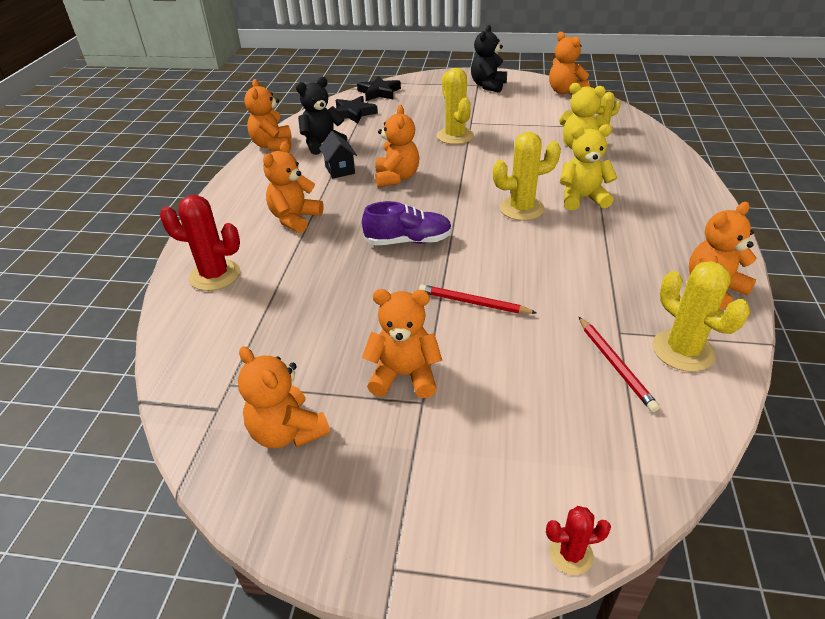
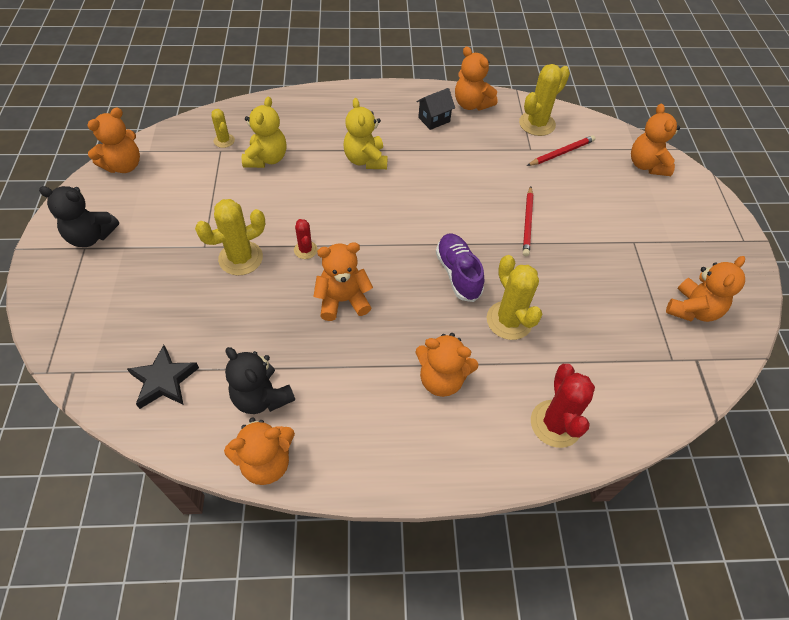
camera: 105 degrees left, 15 degrees up
black house [319,131,357,179] -> black house moved to [416,88,455,130]
black star [357,76,401,101] -> none
orange teddy bear [362,289,442,398] -> orange teddy bear moved to [631,104,680,176]
yellow cactus [493,132,561,221] -> yellow cactus moved to [487,255,543,340]
red cactus [546,506,611,575] -> red cactus moved to [294,219,318,259]

